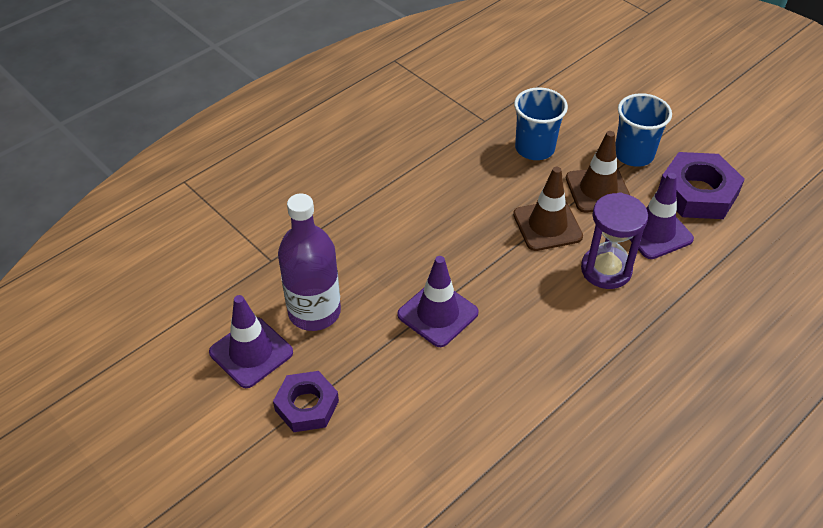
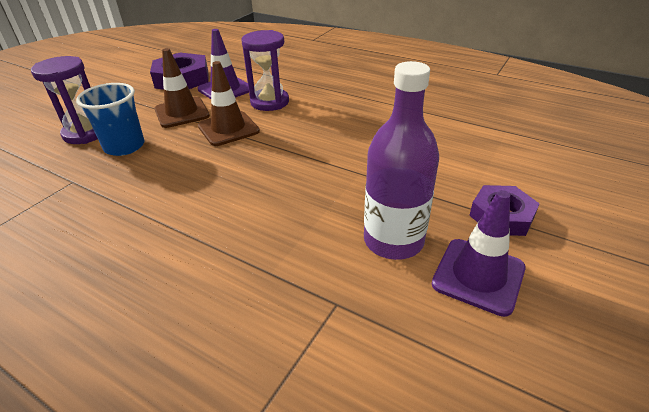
camera: 105 degrees left, 10 degrees down
purple traffic cone [397,256,479,347] -> none
blue cup [615,93,672,167] -> none
none -> purple hourglass [31,56,98,144]

